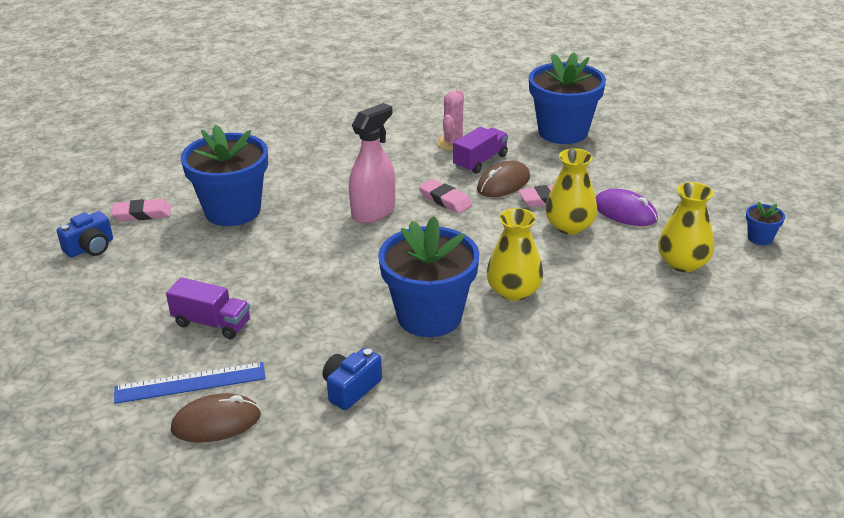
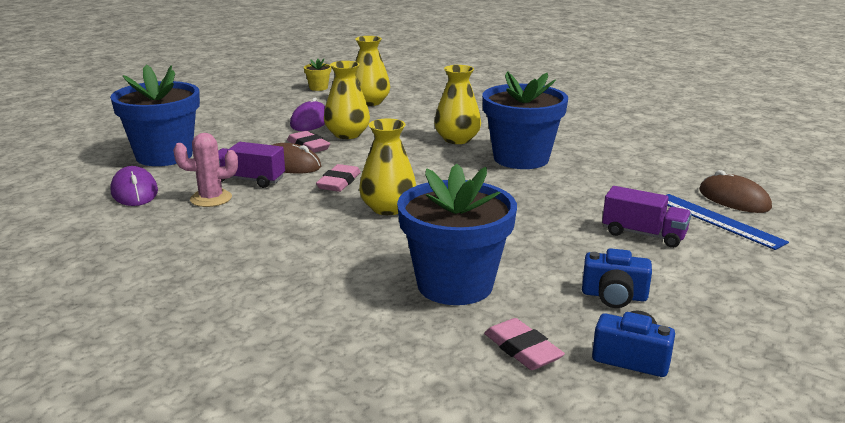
camera: 115 degrees left, 10 degrees down
purple truck [166,277,250,339] -> purple truck turned 120 degrees clockwise [602,186,692,248]
blue camera [323,348,382,410] -> blue camera moved to [582,248,652,308]
pink spray bottle [349,103,395,223] -> yellow vase [359,118,416,215]
blue flower pot [746,201,785,245] -> yellow flower pot [304,59,331,91]
none -> purple mouse [111,166,158,206]

